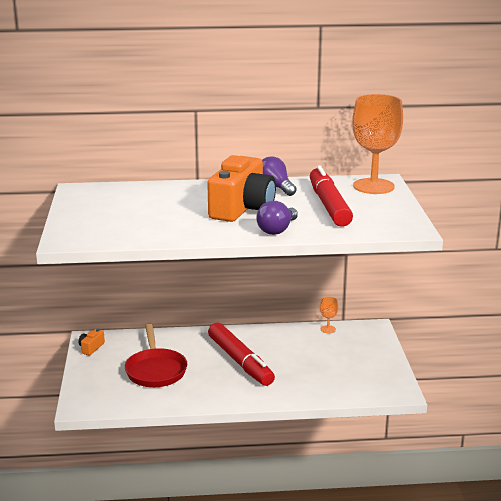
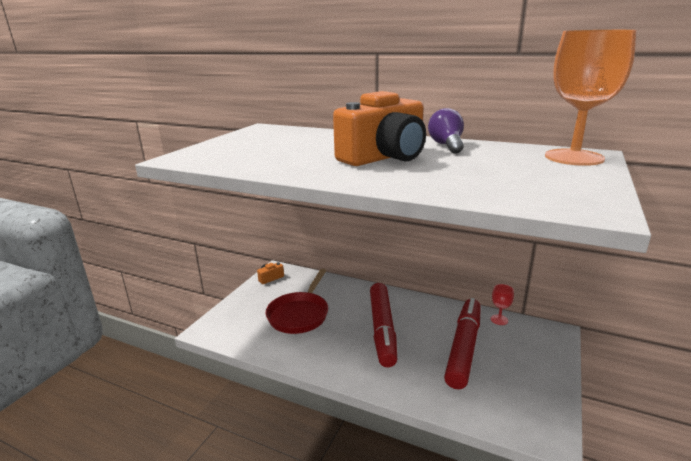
camera: 30 degrees right, 0 degrees up
purple light bulb [256,201,298,235] -> none
red marker [310,166,353,227] -> red marker moved to [444,298,481,389]
orange goblet [320,297,338,333] -> red goblet [491,284,514,325]

